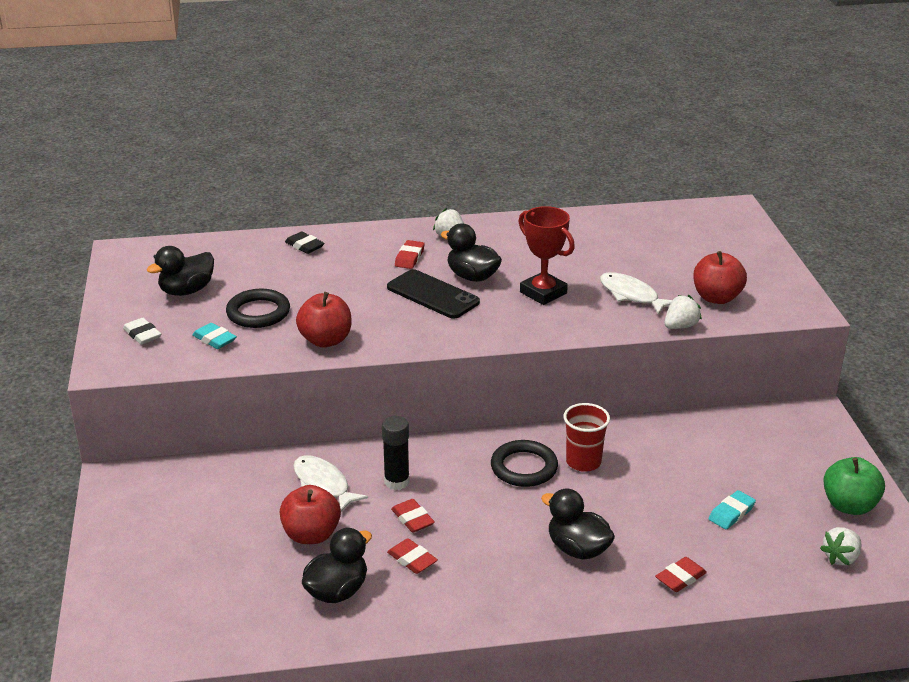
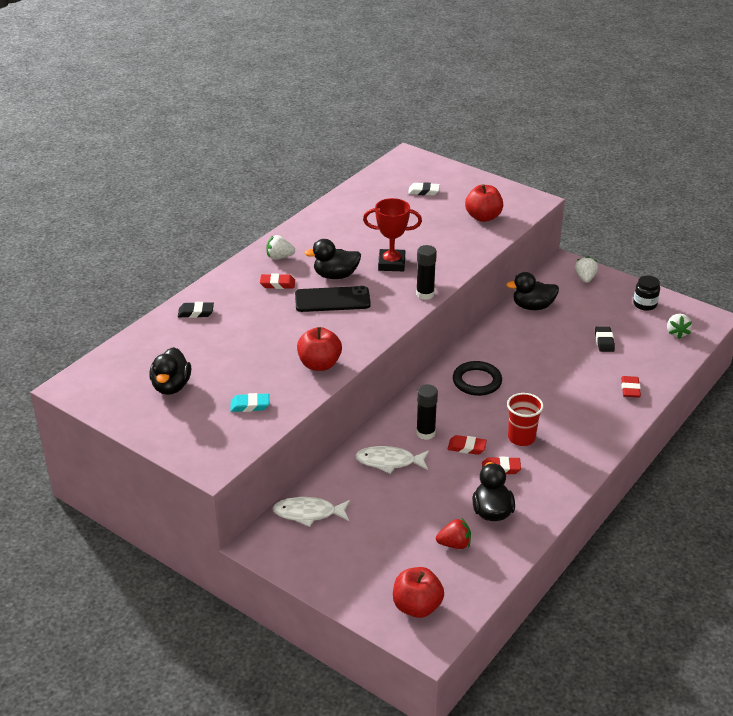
camera: 45 degrees left, 5 degrees up
white eraser [123,318,161,345] -> white eraser moved to [408,182,440,196]
black ring [226,289,290,328] -> none
red apple [280,485,341,544] -> red apple moved to [393,567,444,618]
red eraser [395,240,425,269] -> red eraser turned 60 degrees counterclockwise [260,274,295,289]
black duck [541,488,615,560] -> black duck moved to [506,272,559,310]
red cup [563,403,610,472] -> red cup moved to [507,393,544,446]
white fish [600,272,672,315] -> white fish moved to [273,497,350,527]
white strawberry [665,295,702,329] -> white strawberry moved to [575,256,598,283]
turquoise eraser [708,490,756,529] -> black eraser [595,326,615,352]
green apple [823,457,885,515] -> black jar [633,276,660,311]
none -> black glue stick [416,245,437,300]
none -> red strawberry [436,518,471,549]

